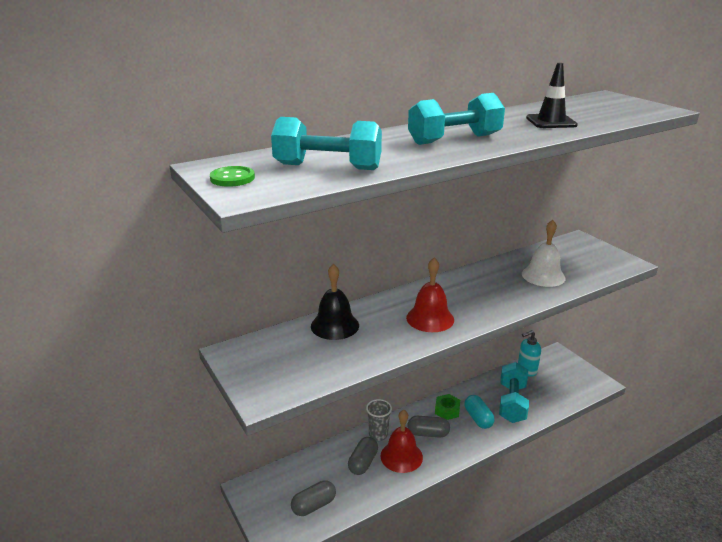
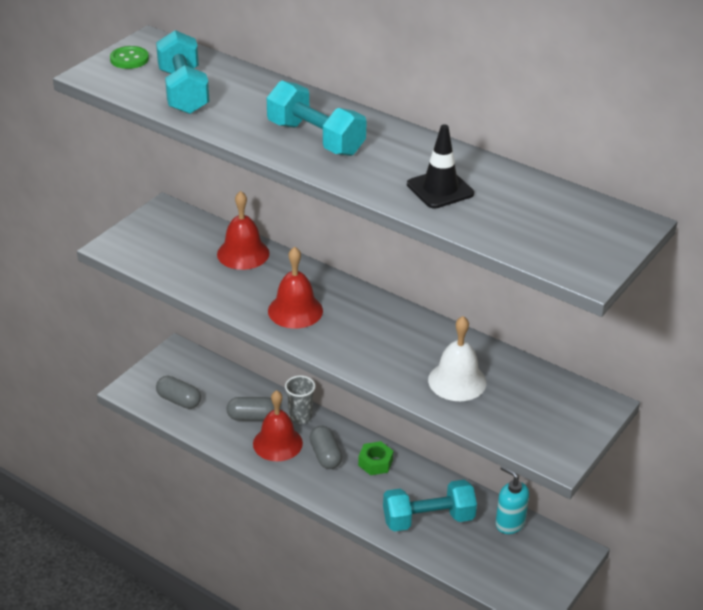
camera: 65 degrees right, 10 degrees up
black bell [311,264,359,340] -> red bell [217,191,269,270]
turquoise capsule [464,395,495,429] -> none

